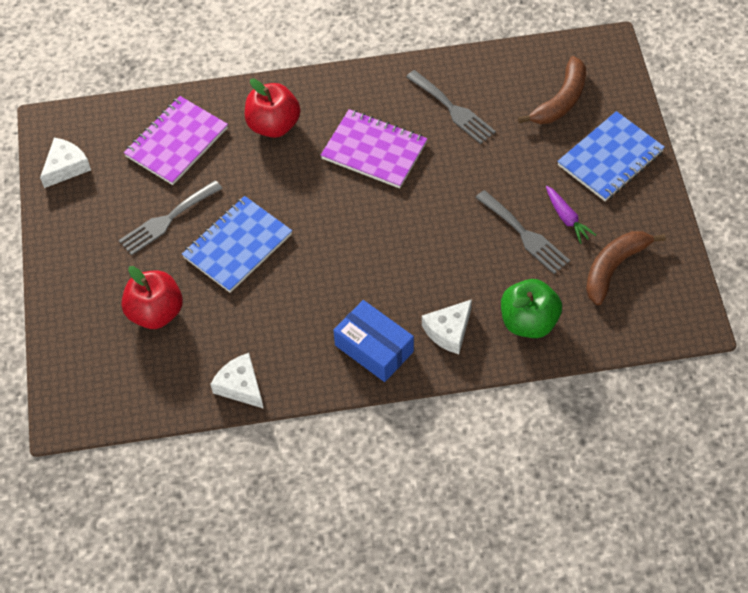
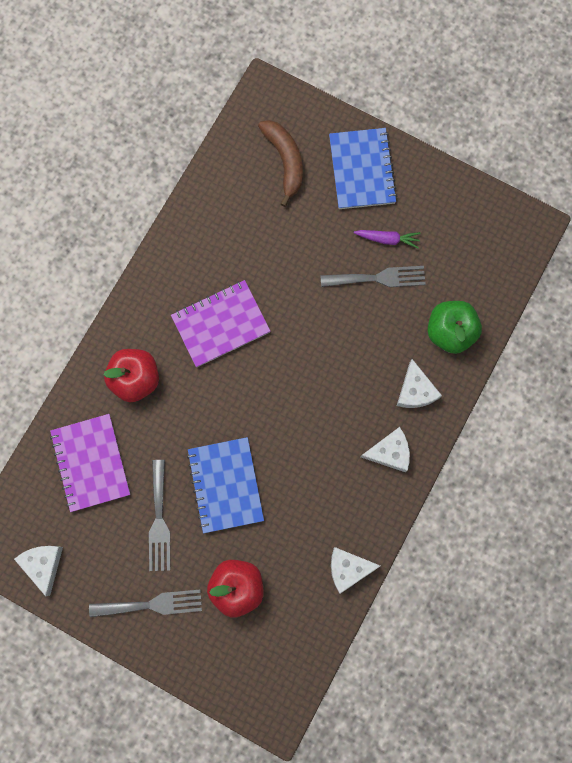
camera: 55 degrees left, 20 degrees up
blue box [333,300,414,382] -> white cheese [361,427,410,472]
grey fork [406,70,496,144] -> grey fork moved to [89,589,202,617]
brown banana [586,231,666,305] -> none

